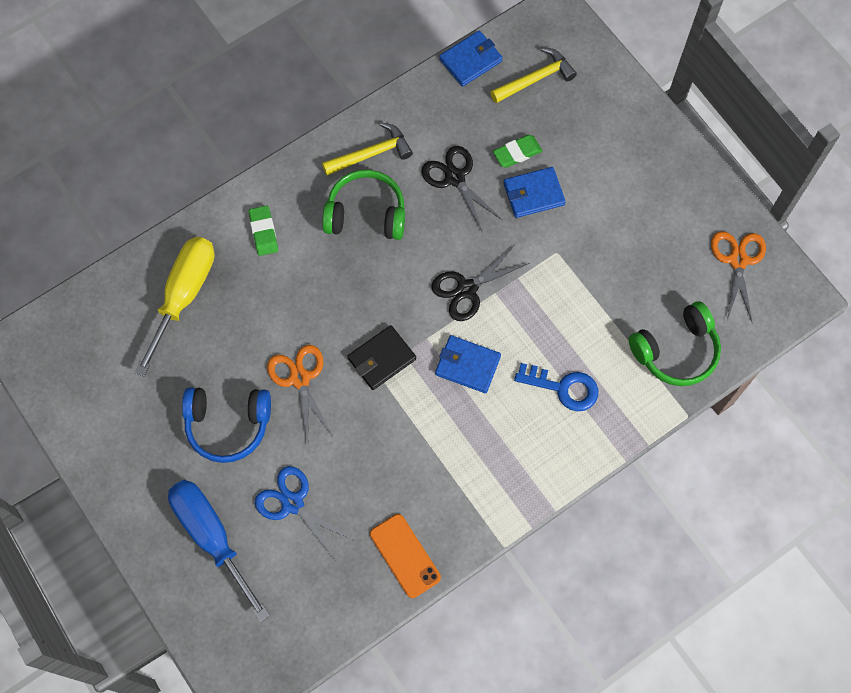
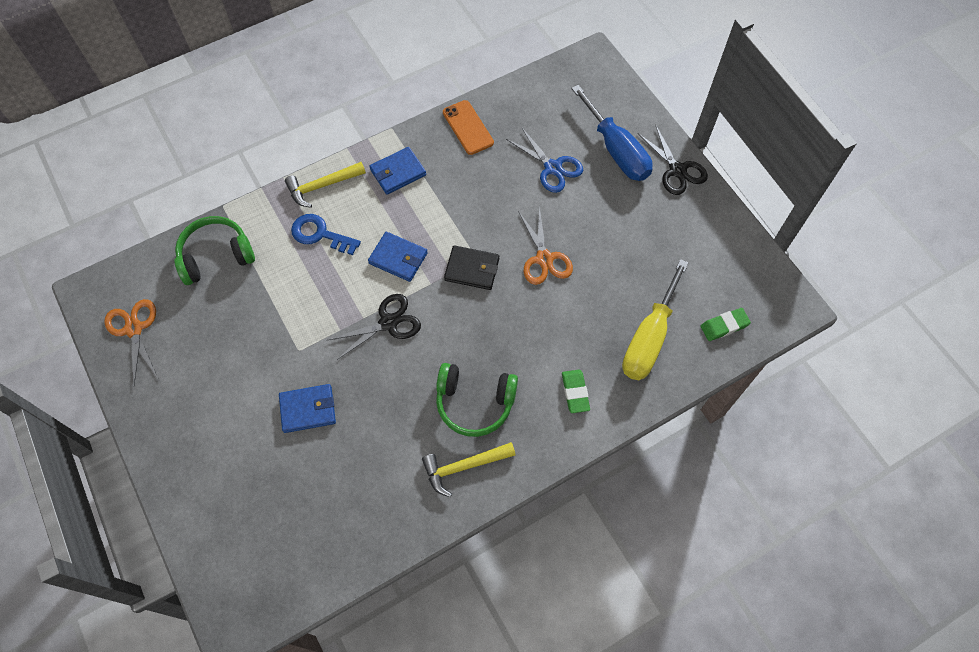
camera: 175 degrees left, 5 degrees down
blue headphones [182,387,271,463] -> none
black wallet [347,325,416,390] -> black wallet turned 45 degrees clockwise [444,245,499,290]
black scissors [421,146,502,233] -> black scissors moved to [638,124,708,195]
blue wallet [439,31,503,87] -> blue wallet moved to [369,147,426,194]
yellow hammer [490,48,577,103] -> yellow hammer moved to [285,162,366,208]
green eraser [493,135,542,168] -> green eraser moved to [701,308,751,341]
orange scissors [711,231,766,323] -> orange scissors turned 150 degrees clockwise [104,299,158,385]

